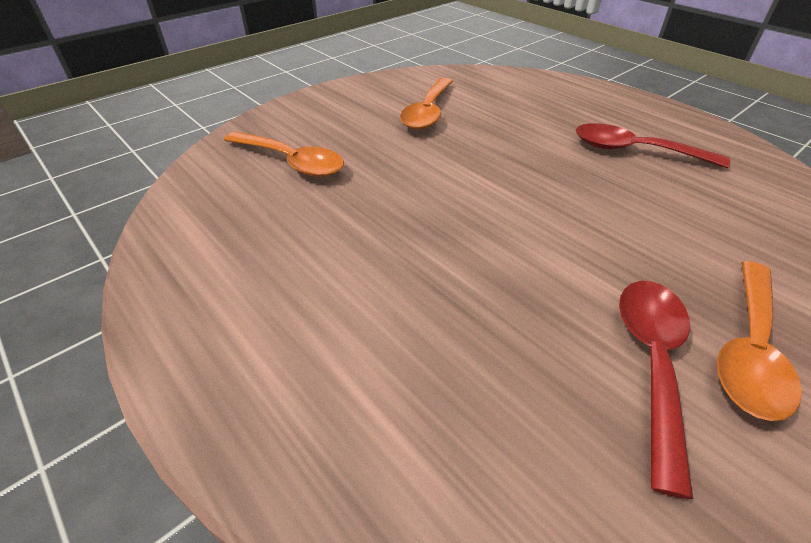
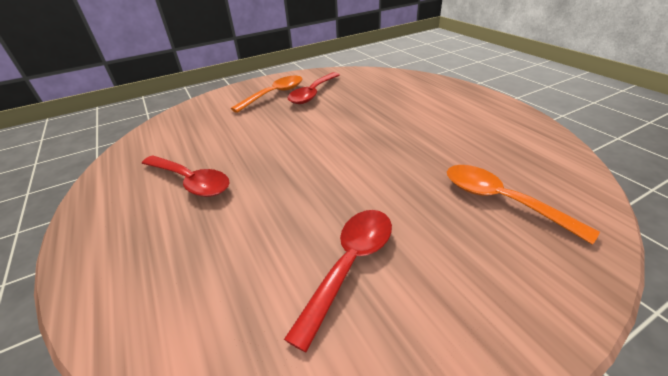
camera: 165 degrees left, 5 degrees down
orange spoon [400,78,453,130] -> red spoon [284,210,392,352]

